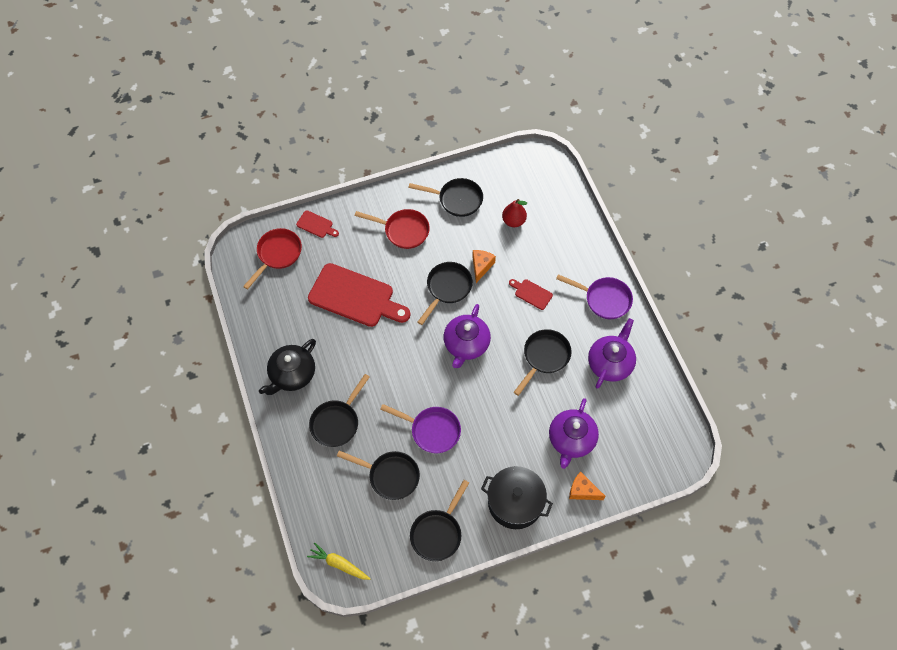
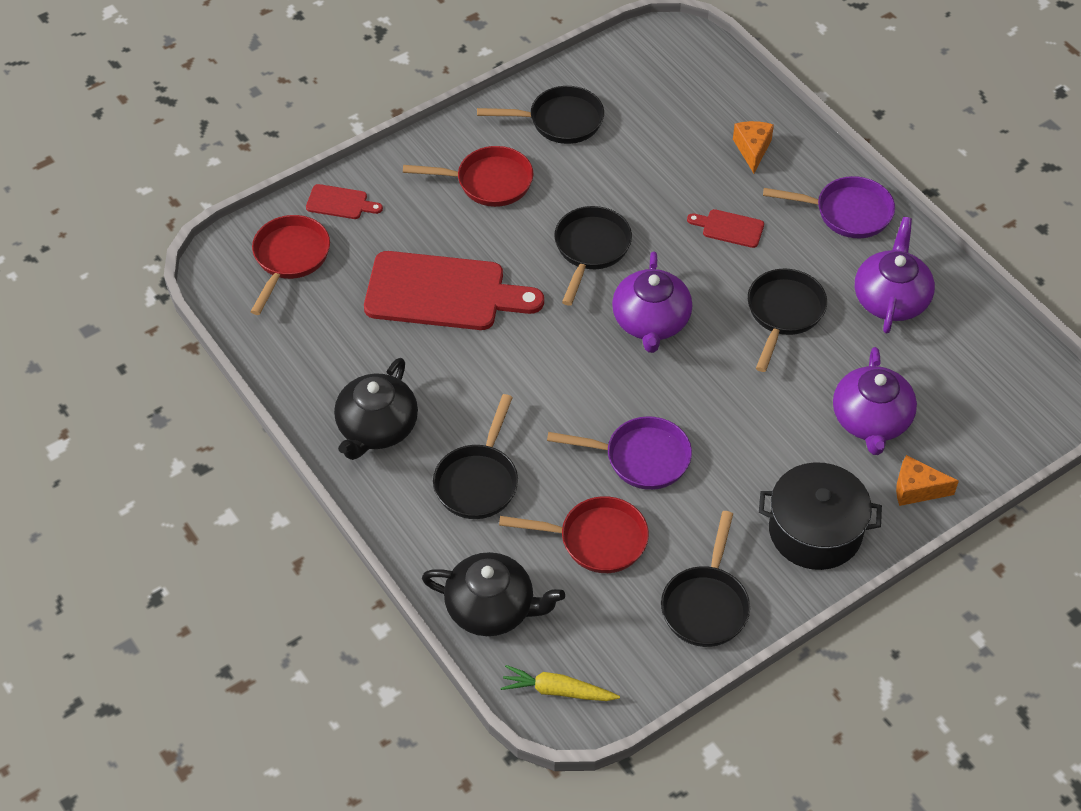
camera: 15 degrees left, 10 degrees down
black pan [337,450,420,500] -> red pan [499,496,649,573]
orange cheese [472,250,496,283] -> orange cheese moved to [733,121,774,173]
red pear [502,199,527,227] -> none
none -> black teapot [422,552,565,636]

